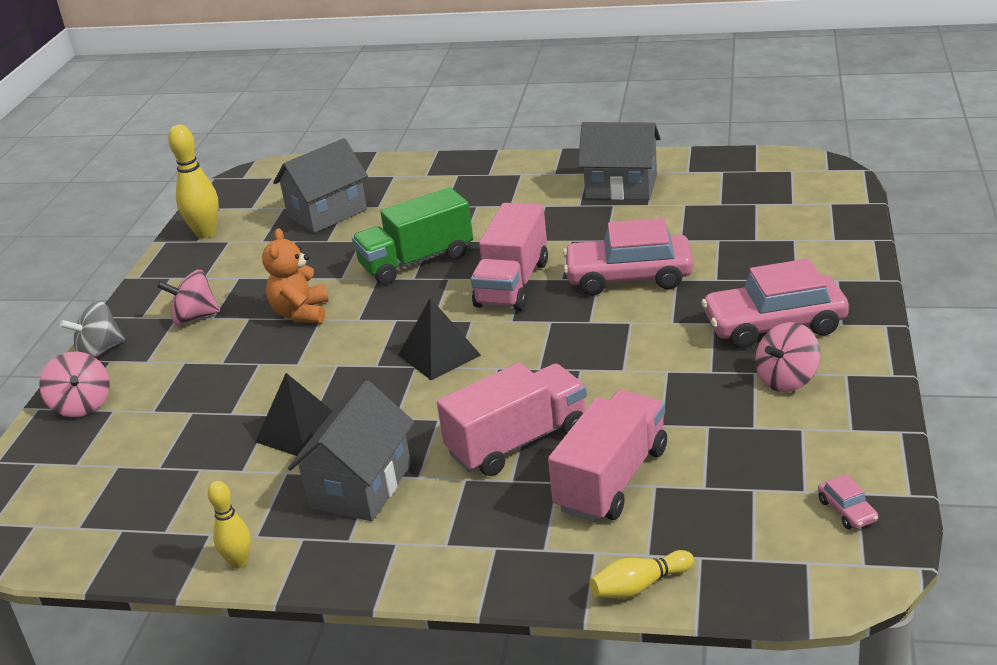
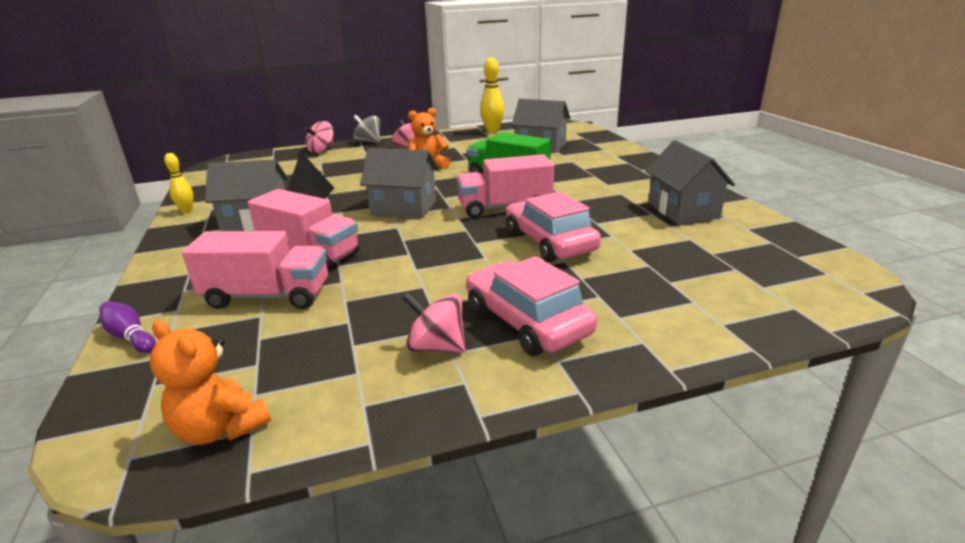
camera: 60 degrees right, 5 degrees down
black pyramid [398,298,481,380] -> grey house [360,148,439,218]
yellow bowling pin [590,550,694,598] -> purple bowling pin [99,301,156,353]
pink car [818,474,878,529] -> orange teddy bear [150,320,271,445]

